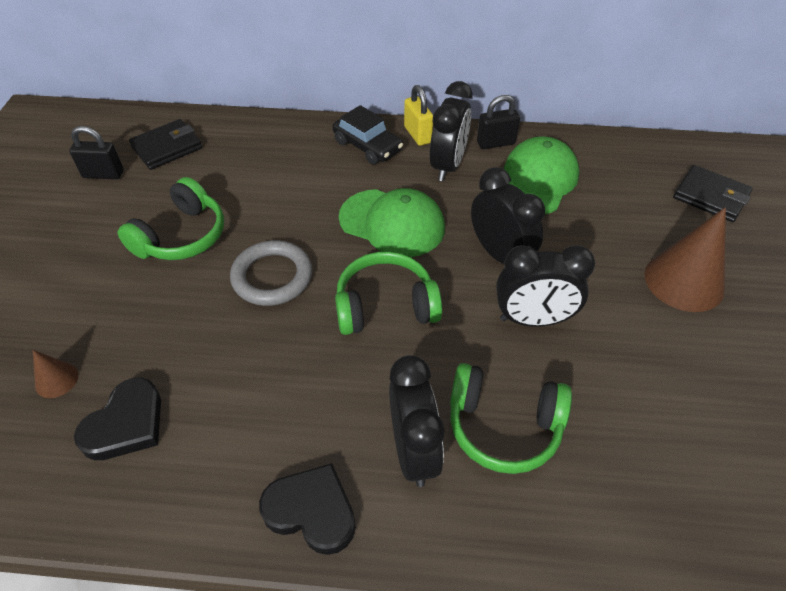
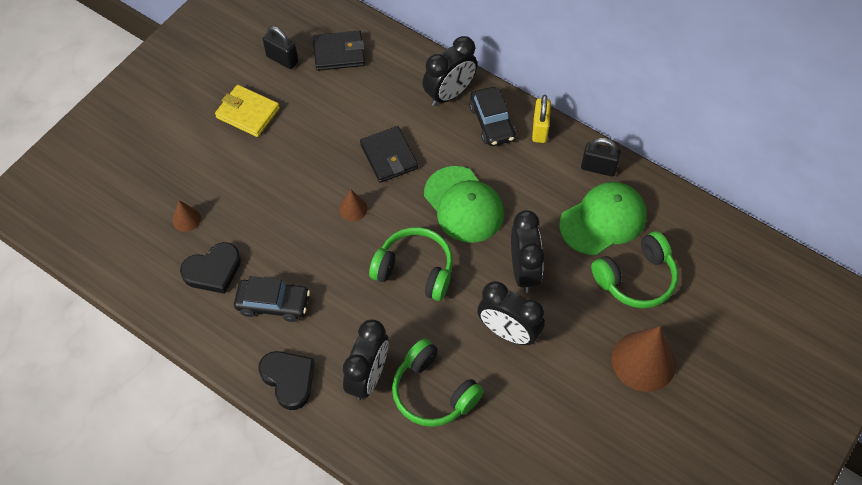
camera: 30 degrees right, 10 degrees up
green headphones [118,177,224,260] -> green headphones moved to [591,231,678,308]
grey ring [230,240,312,306] -> brown cone [339,190,368,221]
black clock [429,81,473,181] -> black clock moved to [422,36,478,106]
black wallet [673,165,753,222] -> black wallet moved to [360,126,418,183]
none -> yellow wallet [215,85,280,137]
none -> black car [234,276,310,322]

